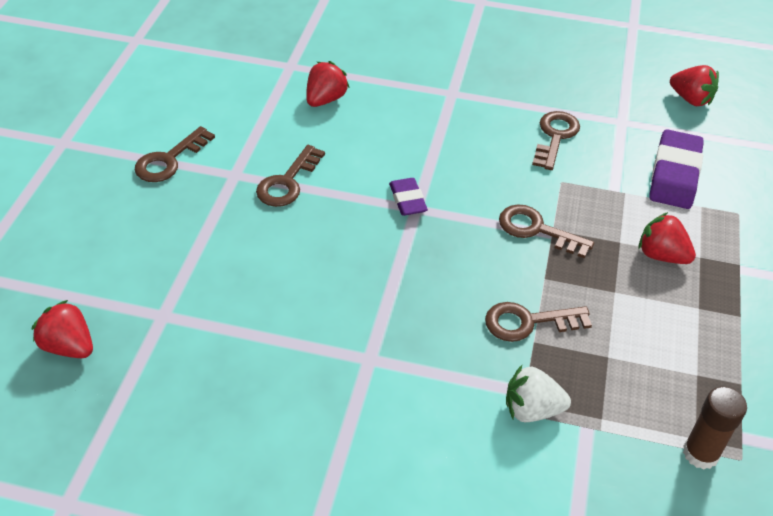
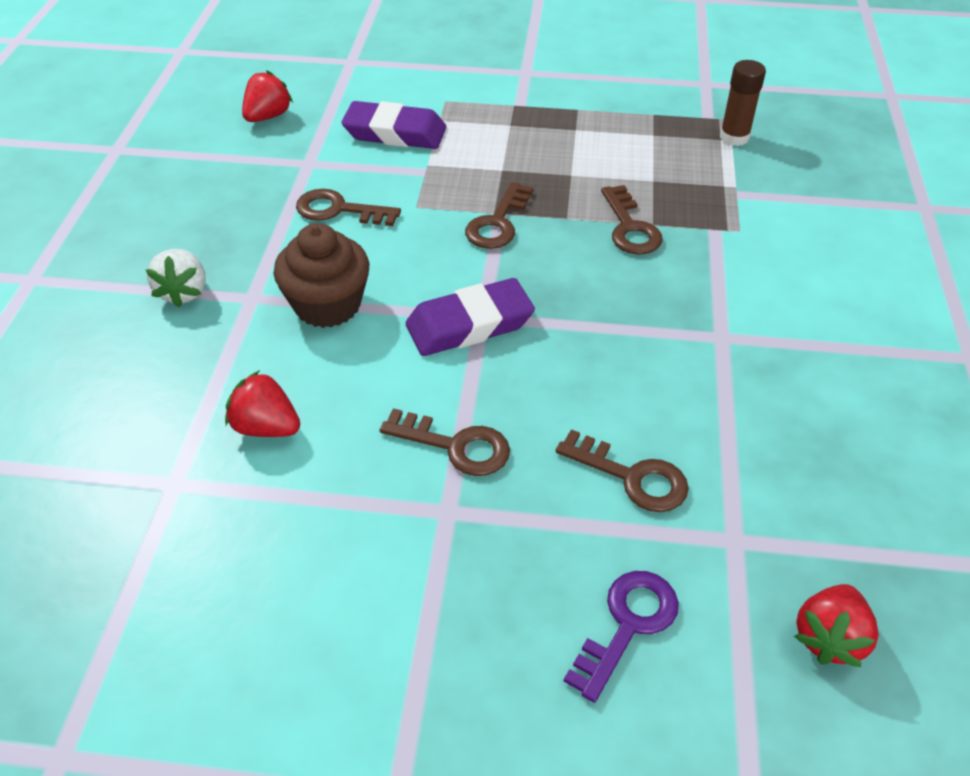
camera: 95 degrees left, 0 degrees up
brown key [135,126,215,182] -> brown key moved to [556,429,689,512]
purple eraser [389,178,428,216] -> purple eraser [406,278,535,356], size x1.72
white strawberry [506,365,571,422] -> white strawberry moved to [146,249,206,308]
red strawberry [639,212,696,264] -> none
none -> brown cupcake [274,223,369,328]
none -> purple key [564,571,679,703]

